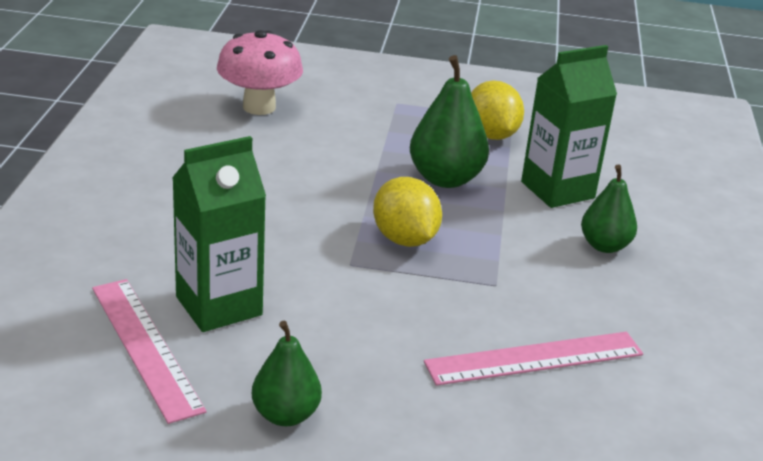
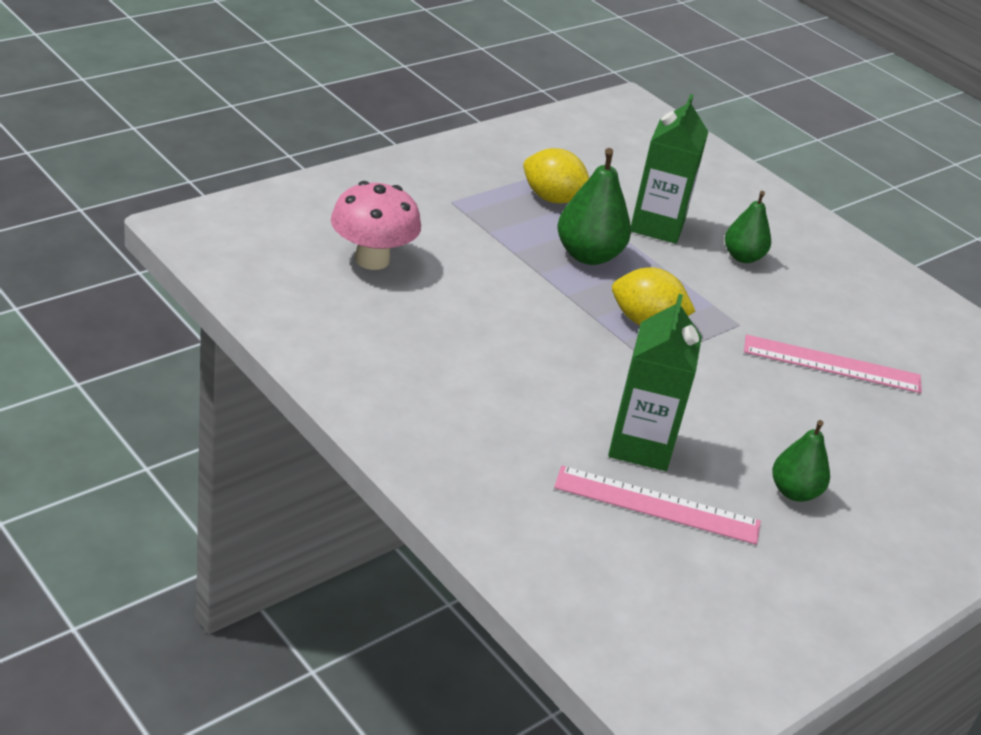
camera: 50 degrees left, 5 degrees up
pink ruler [424,332,643,386] -> pink ruler turned 75 degrees clockwise [744,334,922,393]

